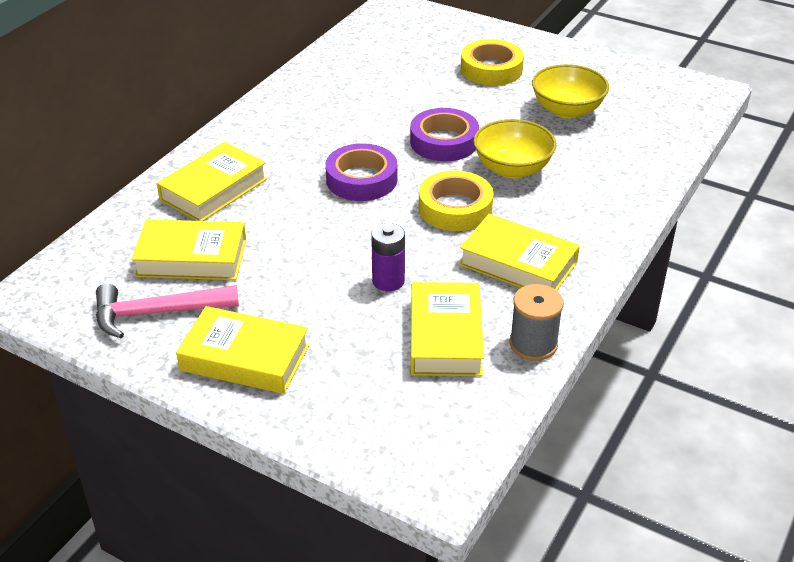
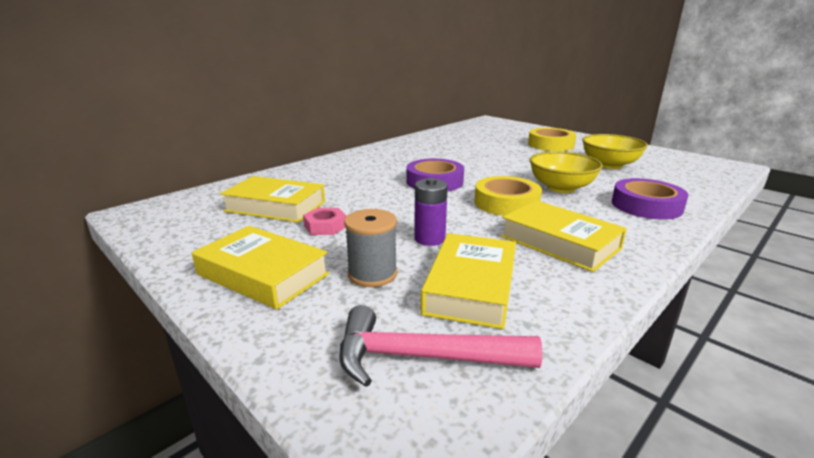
camera: 15 degrees right, 15 degrees down
pink hammer [96,283,239,338] -> pink hammer moved to [339,305,543,387]
yellow book [157,142,267,221] -> none
purple tape [410,108,479,161] -> purple tape moved to [612,178,688,220]
grey spool [510,284,564,361] -> grey spool moved to [344,209,397,287]
none -> pink nut [303,208,346,235]

